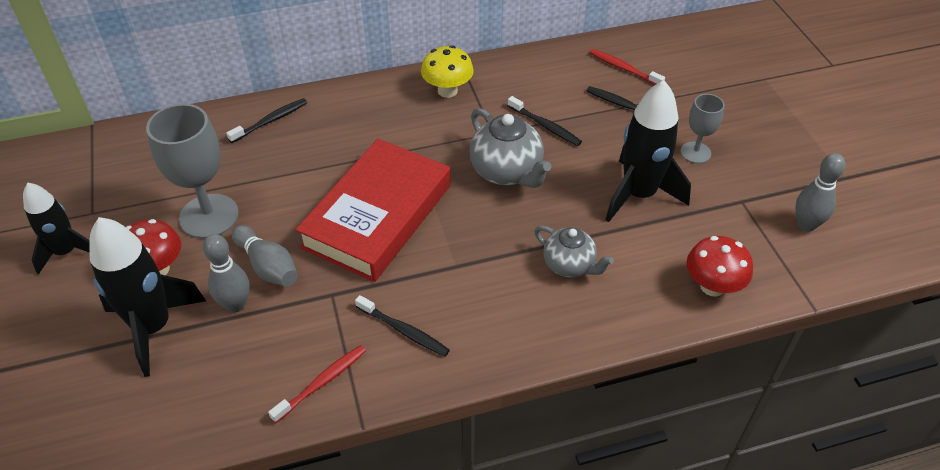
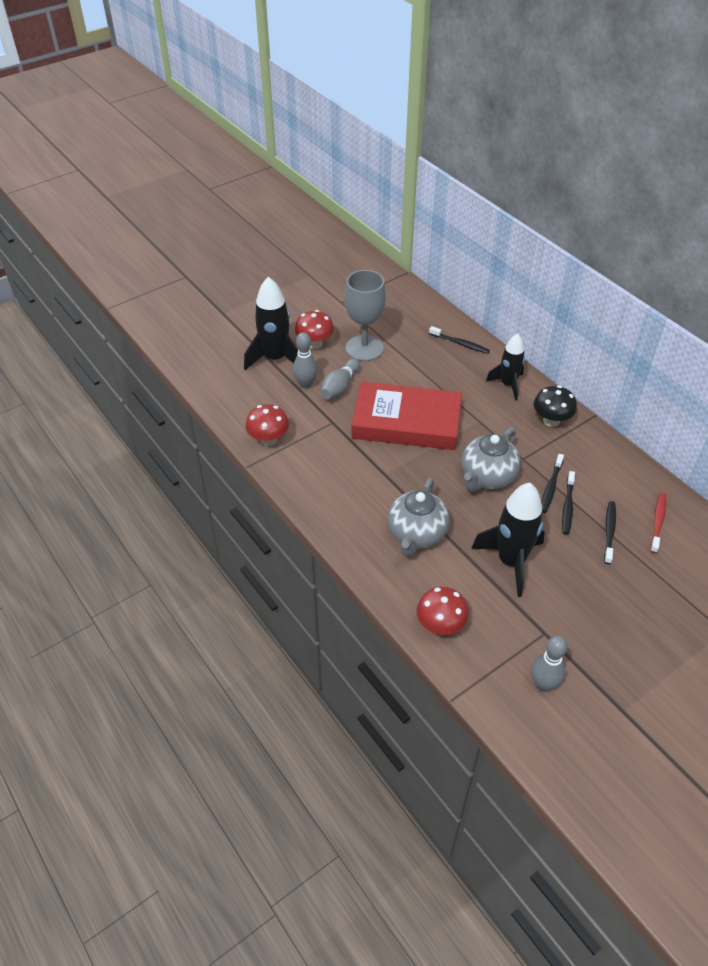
camera: 70 degrees right, 0 degrees up
black rocket [23,182,90,275] -> black rocket moved to [486,334,525,401]
red toothbrush [268,345,366,423] -> red mushroom [245,404,289,446]
black toothbrush [355,295,450,356] -> black toothbrush moved to [562,471,575,535]
yellow mushroom [421,45,474,98] -> black mushroom [534,386,577,427]
grey teapot [534,226,614,277] -> grey teapot [388,478,450,556], size x1.53
grey goblet [680,94,724,164] -> none

